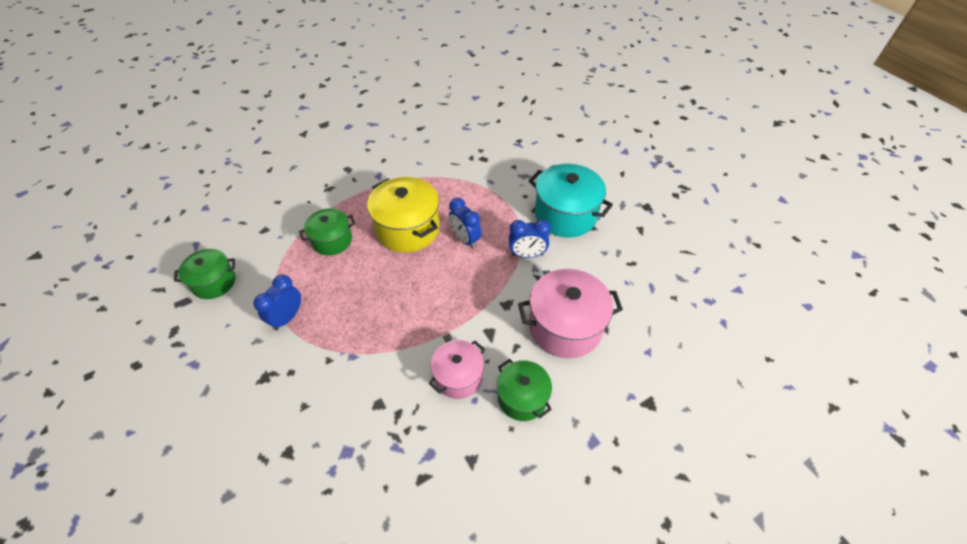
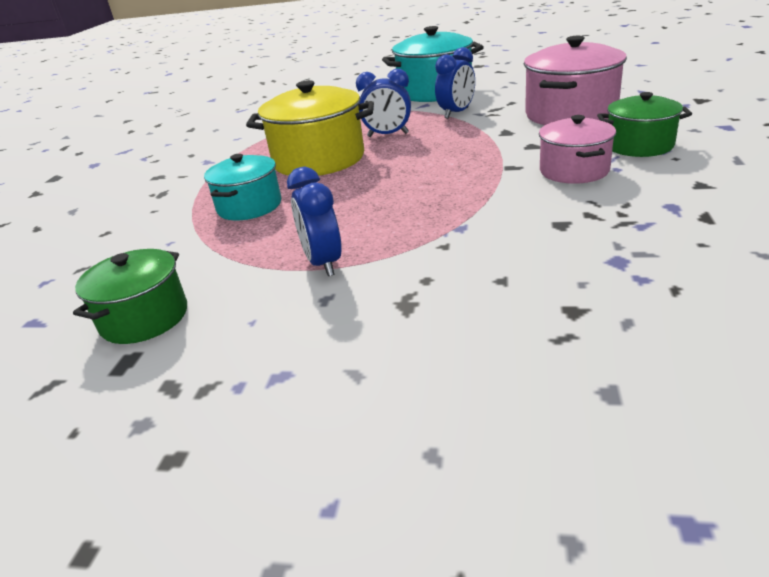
camera: 45 degrees left, 20 degrees down
green pot [299,208,355,256] -> turquoise pot [204,154,281,220]

